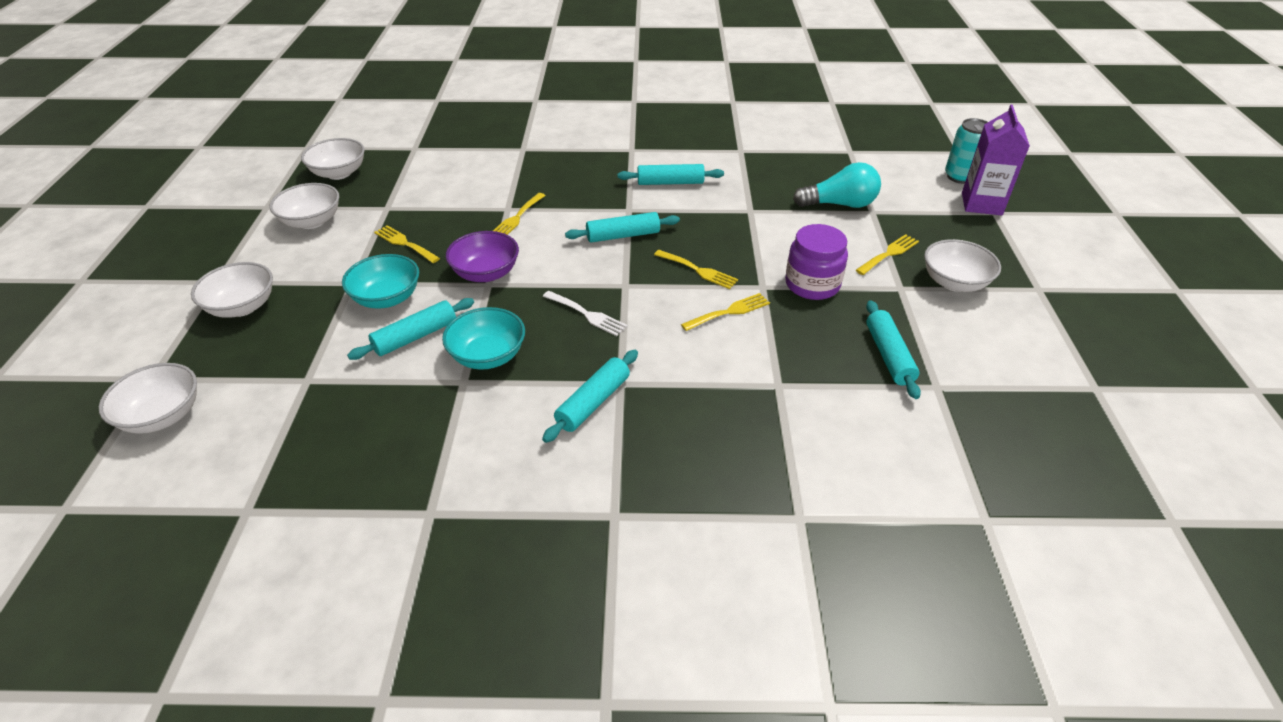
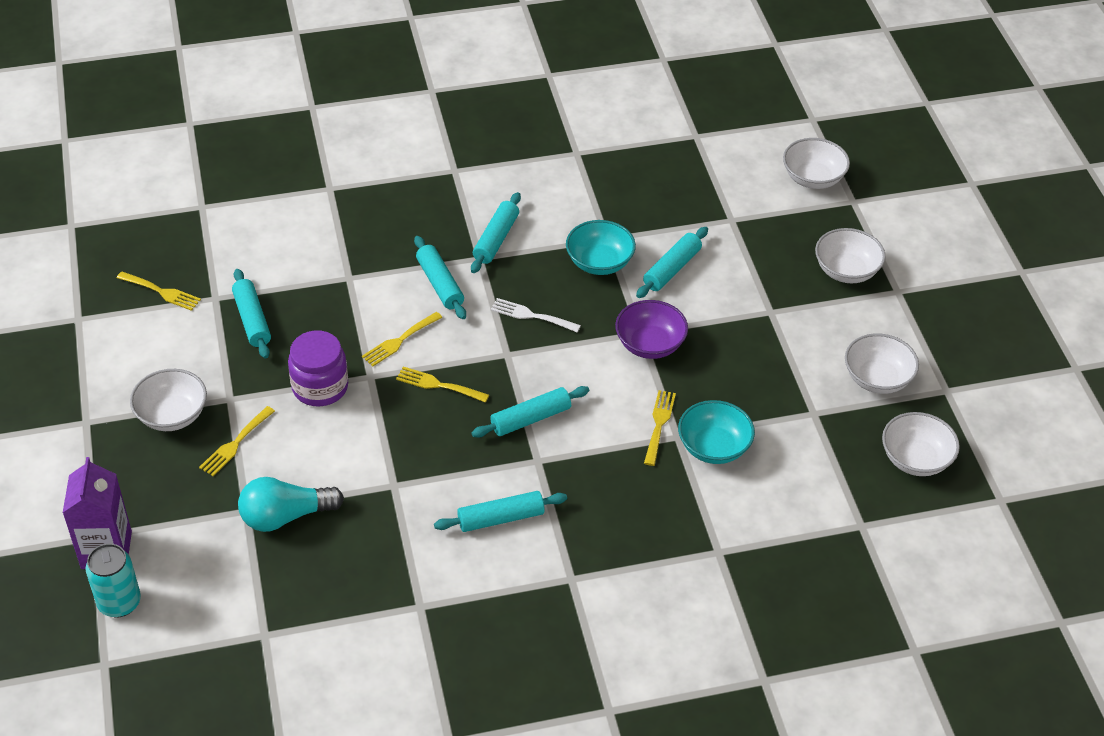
camera: 165 degrees right, 5 degrees up
turquoise bowl [342,254,419,309] -> turquoise bowl moved to [678,400,755,464]
yellow fork [374,225,440,263] -> yellow fork moved to [117,271,201,311]
none -> turquoise rolling pin [414,236,466,319]

